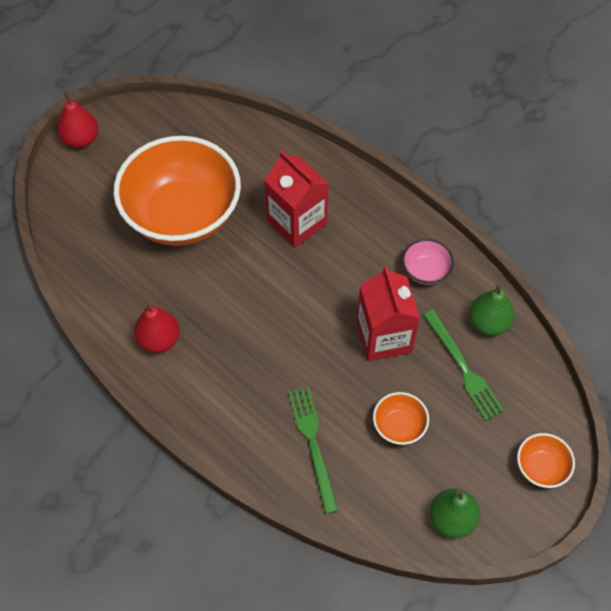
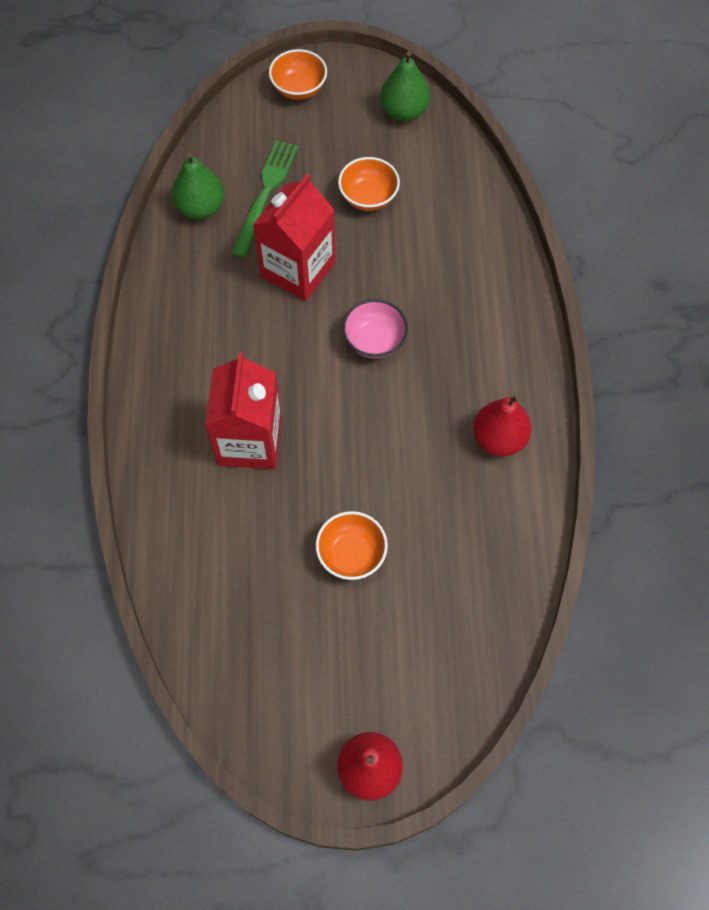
camera: 135 degrees left, 5 degrees up
orange bowl [114,136,241,246] -> orange bowl [316,511,388,580], size x0.41
green fork [288,387,339,514] -> none
pink bowl [402,239,454,285] -> pink bowl moved to [342,299,408,358]

